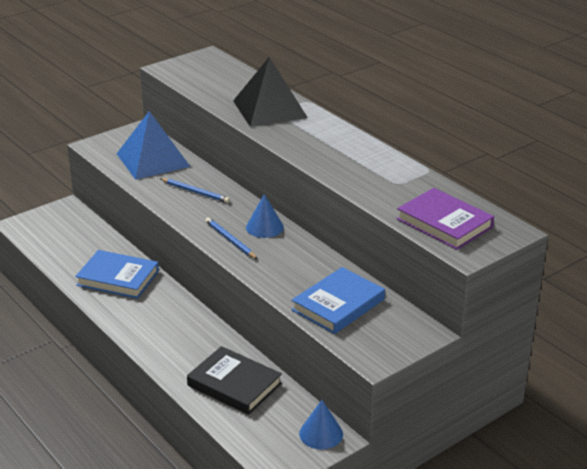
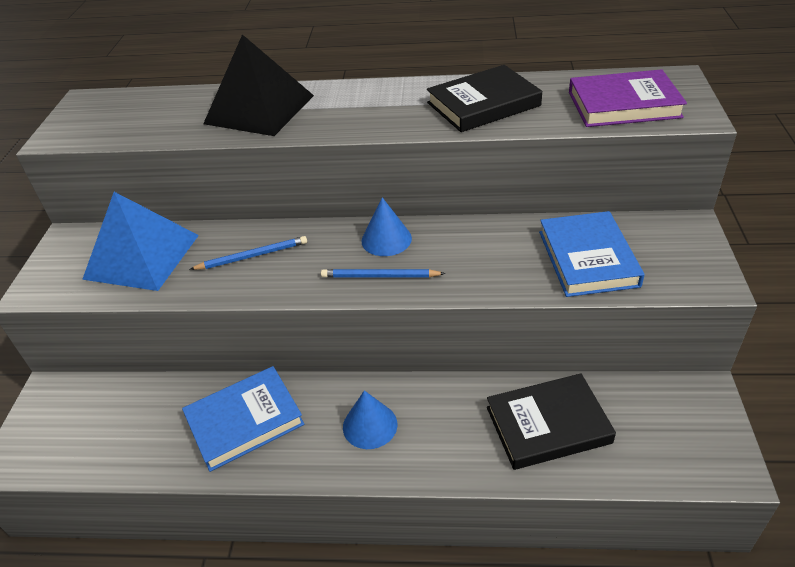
camera: 45 degrees left, 10 degrees up
blue cone [299,400,343,450] -> blue cone moved to [343,390,397,449]
none -> black book [427,65,542,132]

